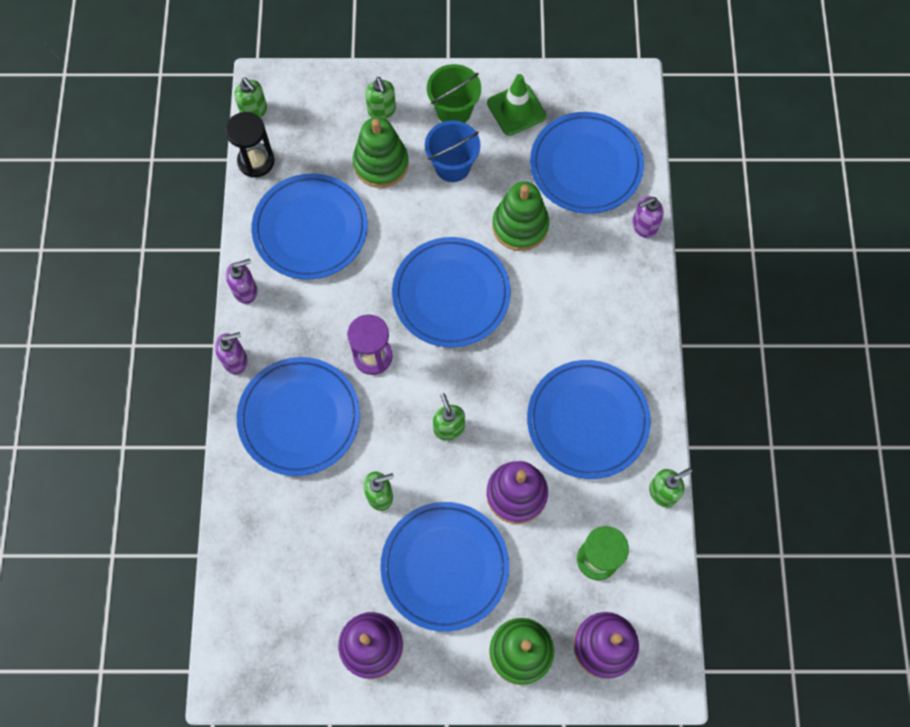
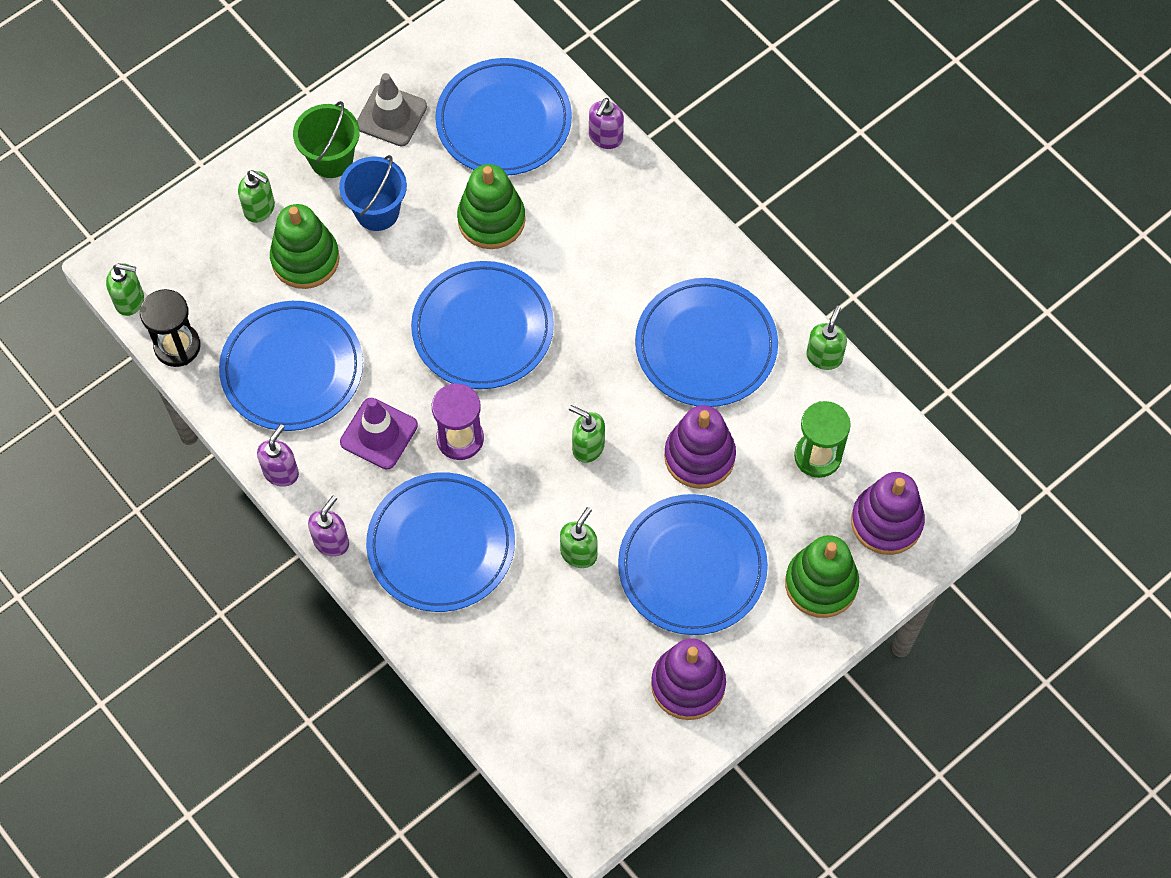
camera: 40 degrees left, 5 degrees down
green traffic cone [487,74,546,136] -> grey traffic cone [357,73,427,146]
none -> purple traffic cone [340,398,418,469]

